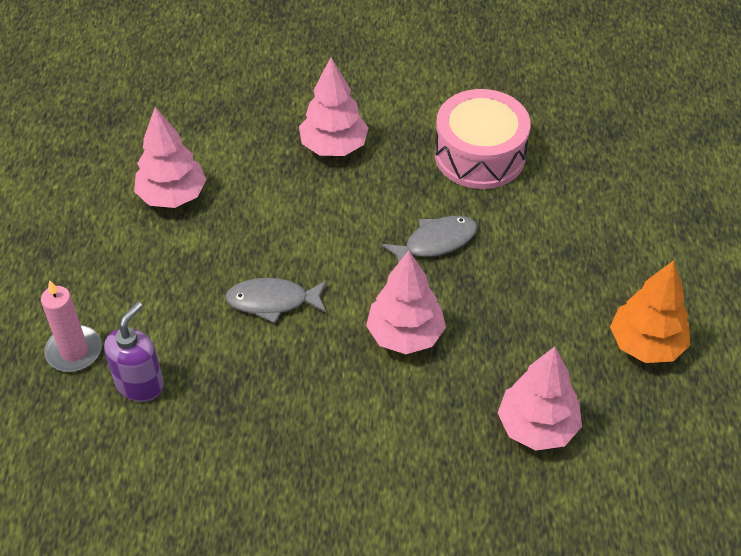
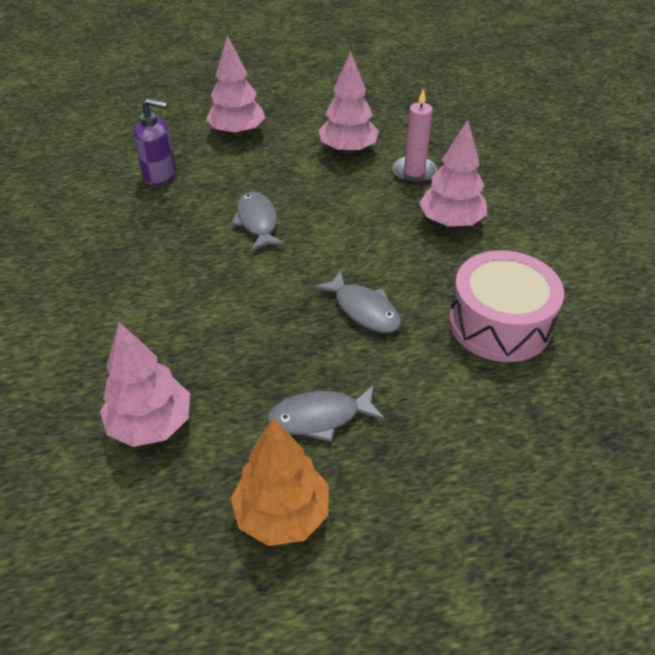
camera: 75 degrees right, 5 degrees down
pink candle [41,280,102,372] -> pink candle moved to [393,89,437,184]
pink tree [366,251,446,354] -> pink tree moved to [206,35,265,136]
none -> grey fish [267,385,385,442]

